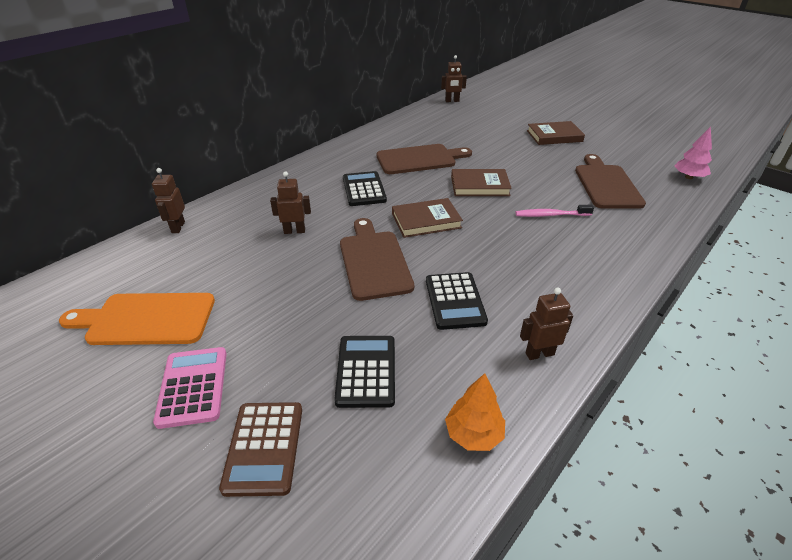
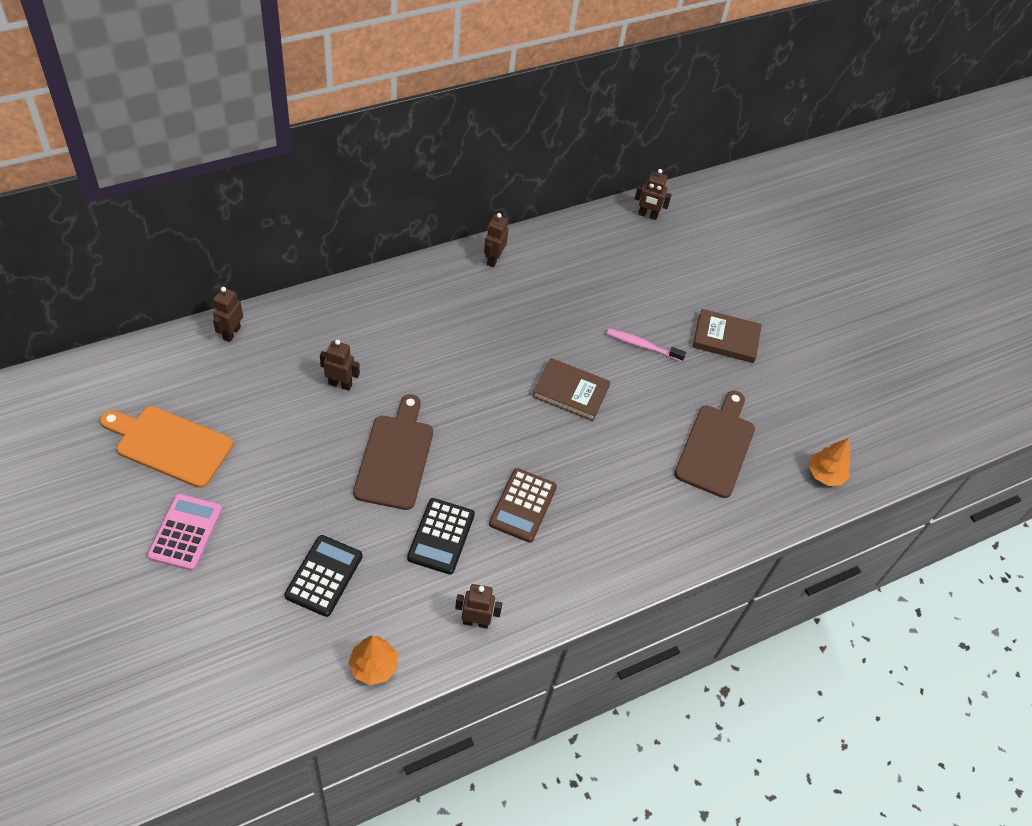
camera: 15 degrees right, 15 degrees up
brown calculator [219,402,302,497] -> brown calculator moved to [489,468,557,543]
black calculator [343,171,387,206] -> none
brown cutting board [377,144,472,174] -> none
brown book [392,198,463,238] -> none
pink toothbrush [515,205,594,217] -> pink toothbrush moved to [607,329,686,362]
pink tree [674,126,712,179] -> orange tree [809,438,851,486]
none -> brown robot [484,213,509,267]

